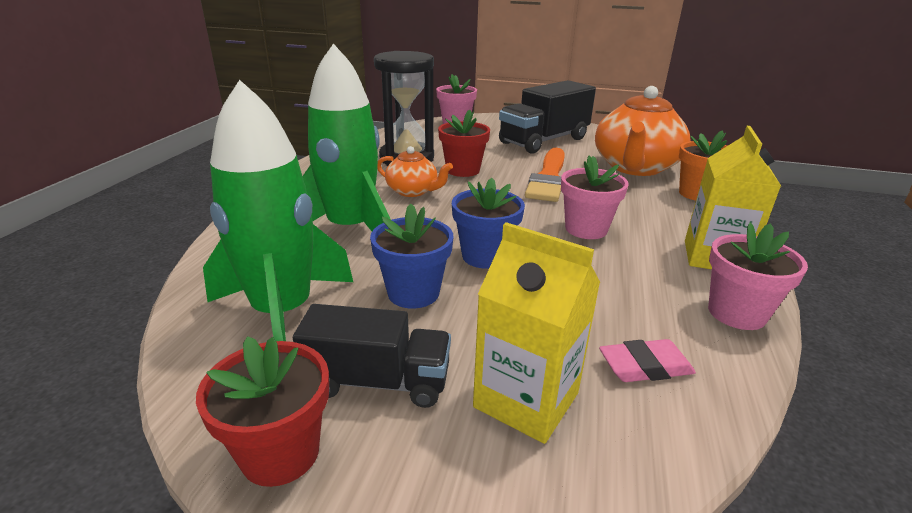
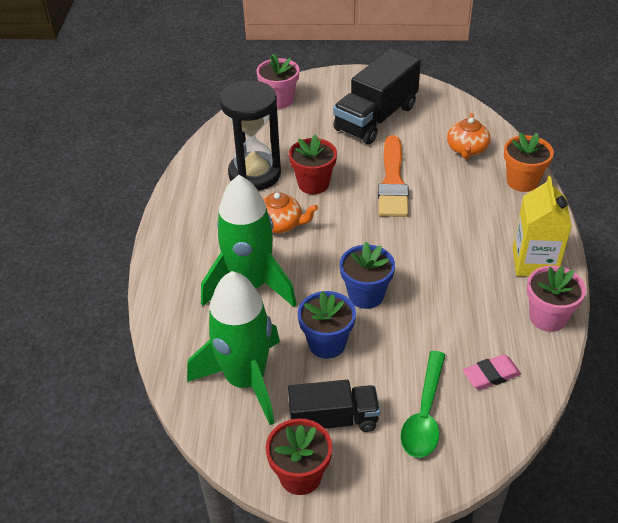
camera: 10 degrees left, 15 degrees up
yellow carton [473,222,601,444] -> green spoon [400,351,445,458]
pink flower pot [561,156,629,239] -> none
orange teapot [595,86,691,176] -> orange teapot [447,113,490,159], size x0.52

